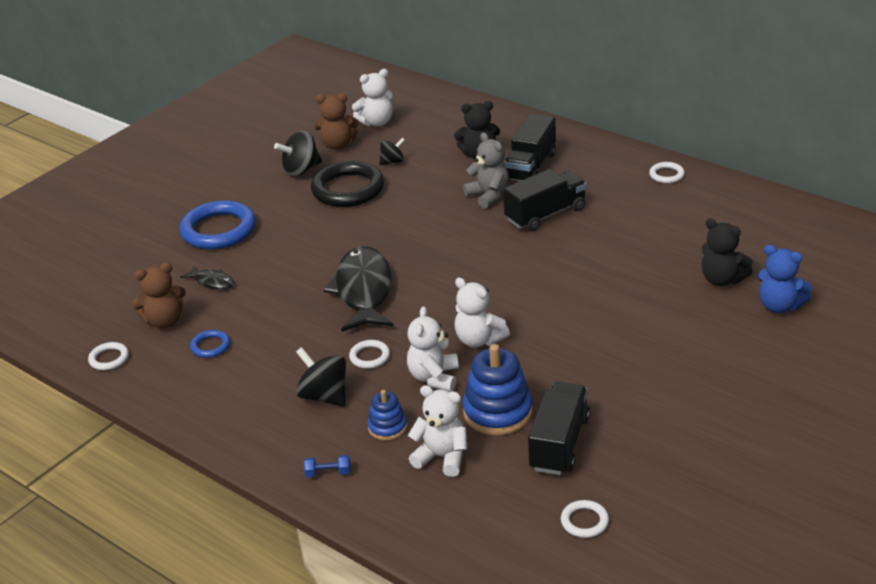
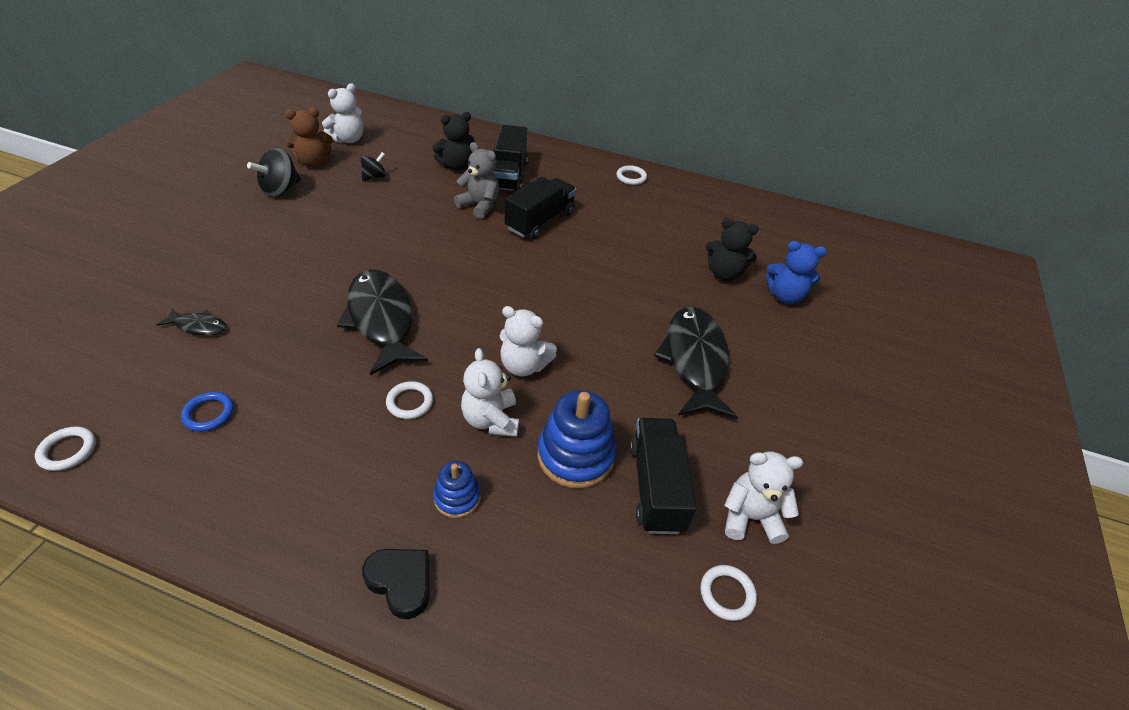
camera: 25 degrees left, 10 degrees up
brown teddy bear [132,262,186,328] -> none
blue ring [180,200,256,249] -> none
black spinning top [296,347,346,407] -> none
blue dumbbell [304,455,350,477] -> black heart [362,549,429,619]
black ring [311,161,384,207] -> none
white teddy bear [408,385,467,477] -> white teddy bear moved to [724,452,803,544]
none -> black fish [654,306,738,419]

